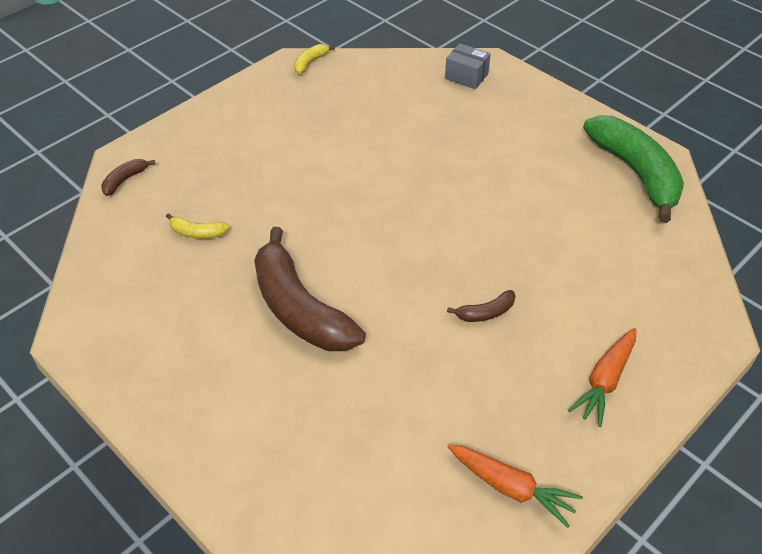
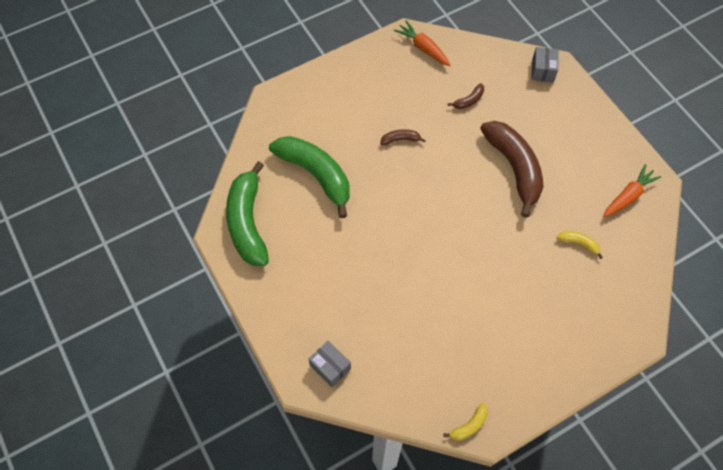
camera: 165 degrees left, 15 degrees up
brown banana [101,159,155,196] -> brown banana moved to [448,83,484,109]
orange carrot [568,328,636,427] -> orange carrot moved to [603,164,662,217]
none -> green banana [269,136,350,218]
none -> grey box [531,47,559,83]

